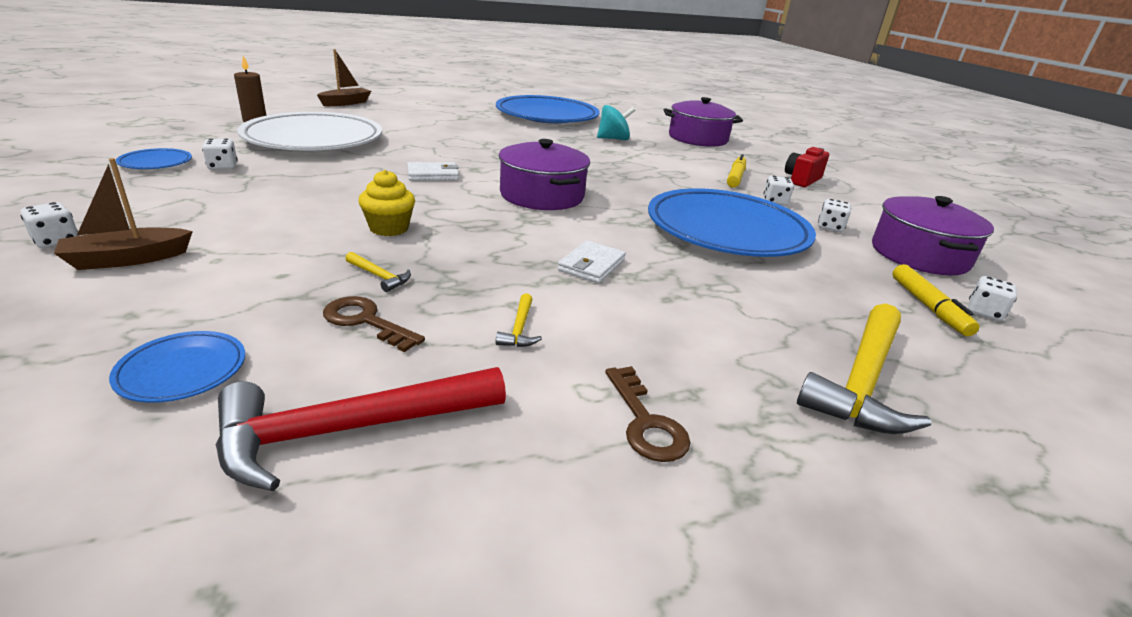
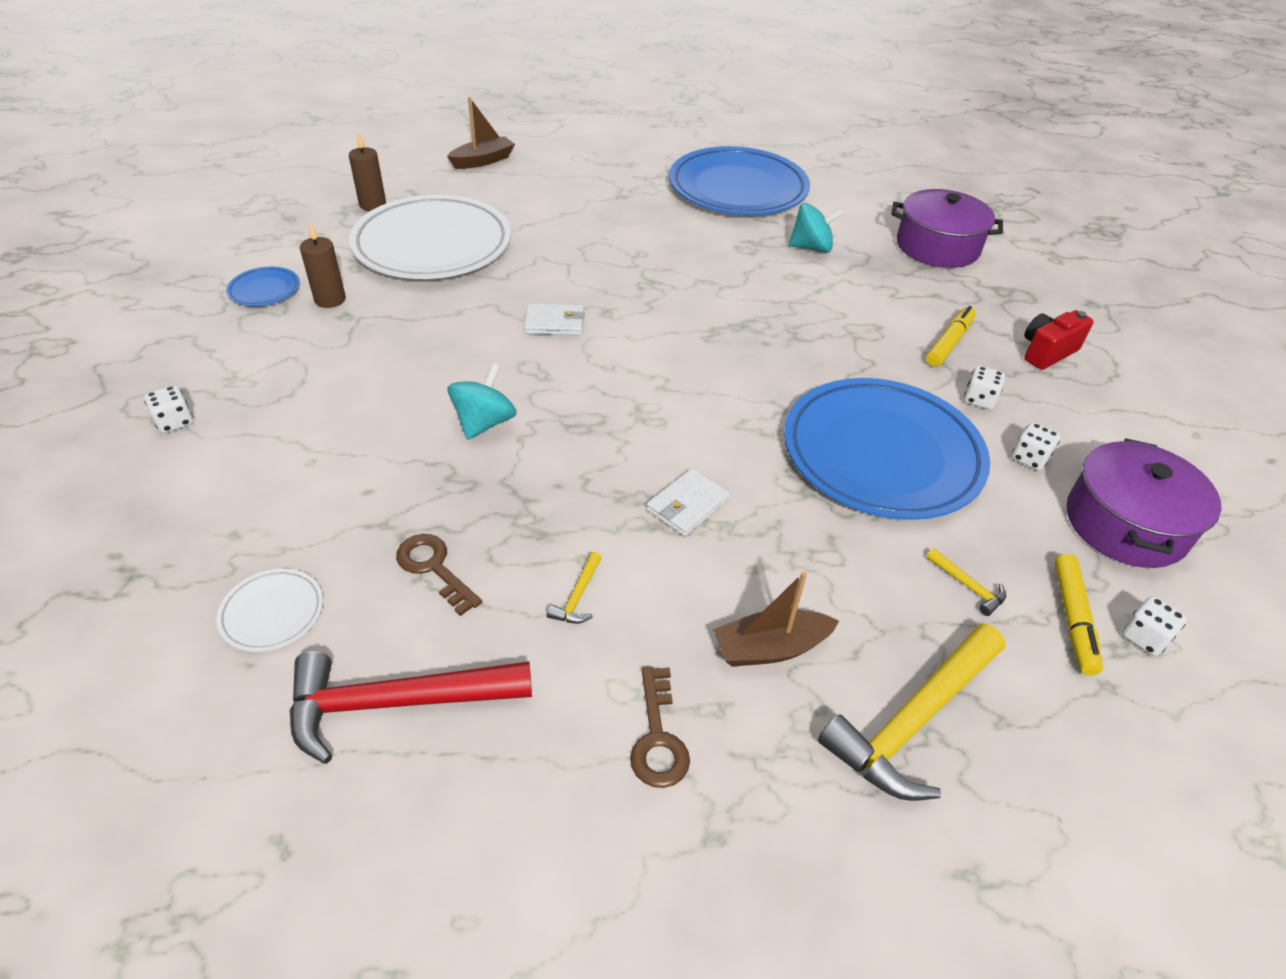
camera: 15 degrees right, 15 degrees up
brown boat [54,158,193,270] -> brown boat moved to [713,572,839,667]
blue plate [109,331,245,403] -> white plate [216,569,323,652]
white dice [202,139,237,170] -> brown candle [300,222,346,308]
yellow hammer [345,252,411,292] -> yellow hammer moved to [926,548,1006,616]
yellow cupcake [358,170,415,236] -> turquoise spinning top [448,363,517,440]
purple pot [499,139,590,210] -> none

